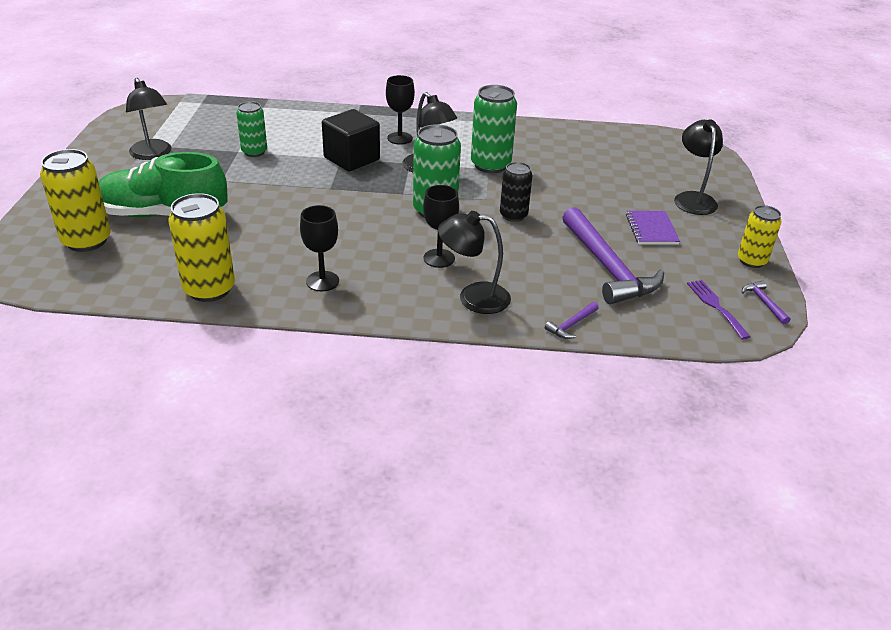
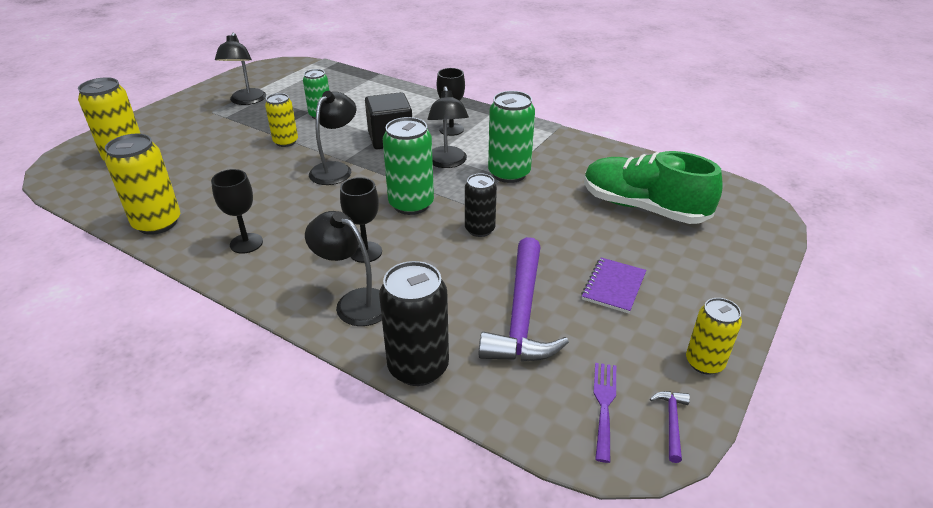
camera: 30 degrees right, 0 degrees up
green shoe [99,152,228,217] -> green shoe moved to [584,151,723,224]
purple hammer [545,302,598,339] -> black can [379,261,449,386]
black lamp [674,119,723,215] -> black lamp moved to [309,91,356,185]
none -> yellow can [265,93,298,147]

